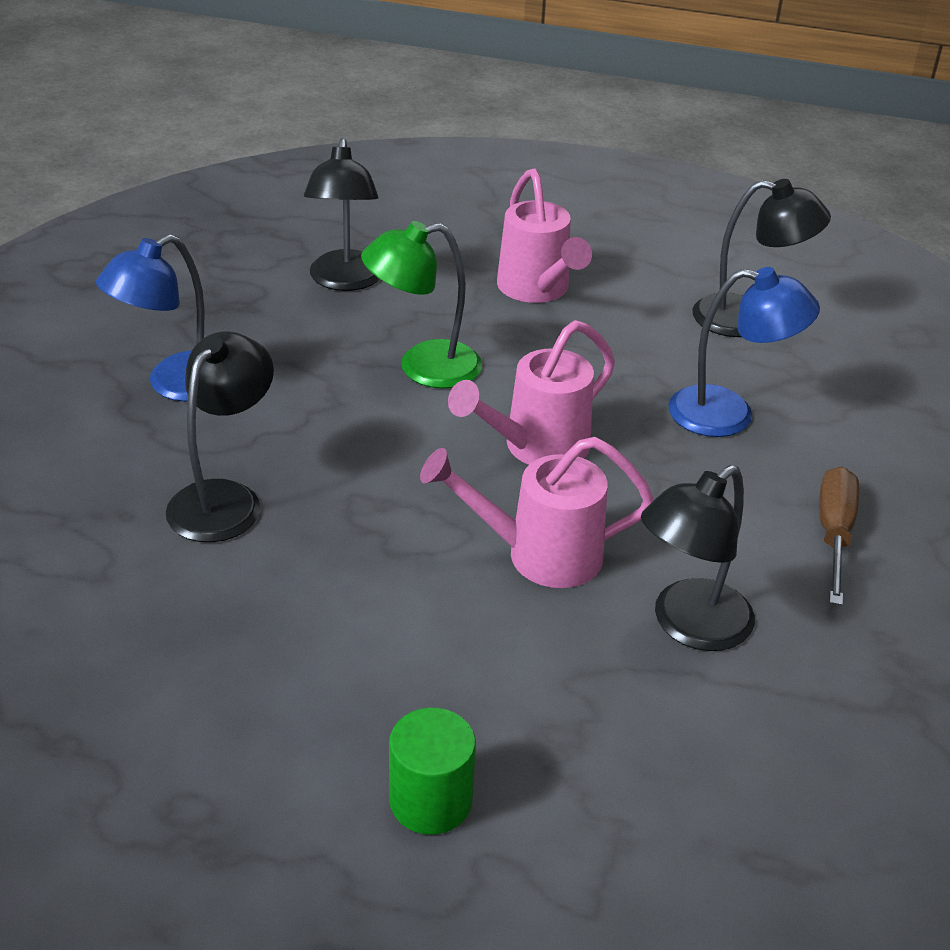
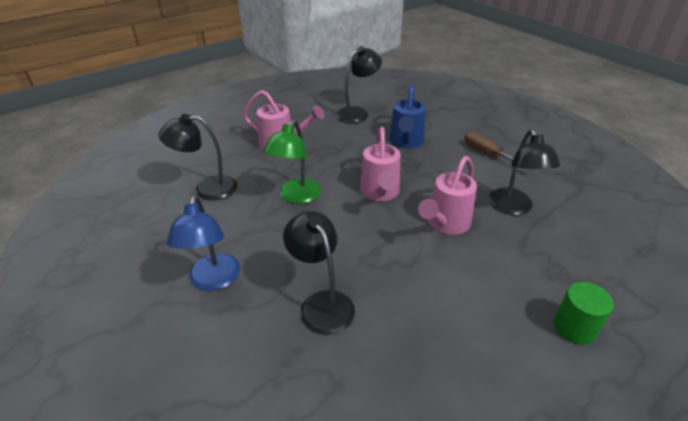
camera: 50 degrees left, 0 degrees up
black lamp [304,138,380,291] -> black lamp turned 135 degrees clockwise [158,114,238,200]
blue lamp [668,267,820,437] -> blue watering can [389,83,426,149]

